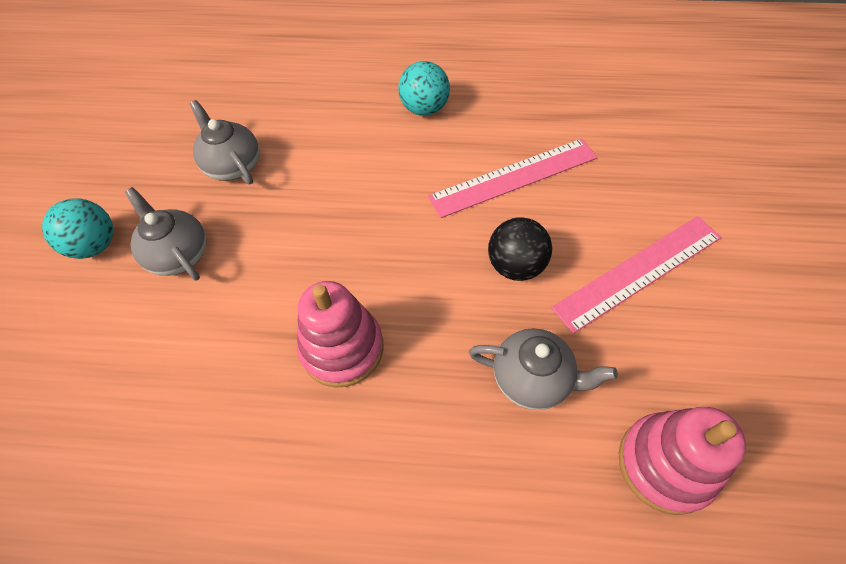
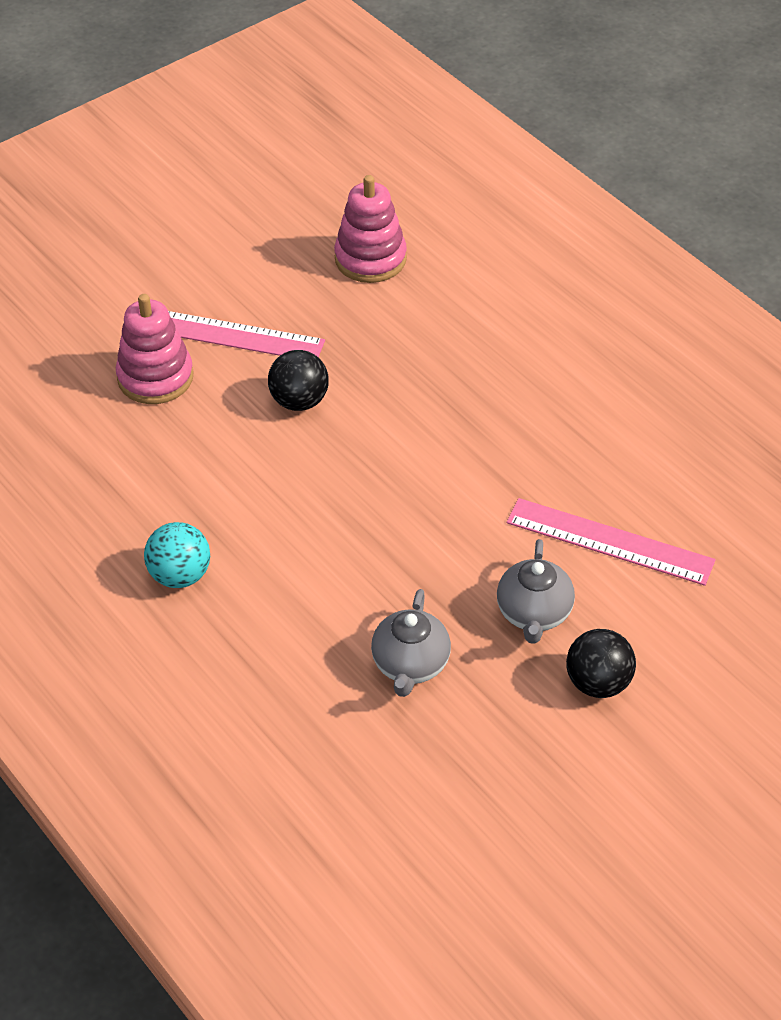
camera: 135 degrees left, 10 degrees down
turquoise ball [42,199,113,259] -> black ball [566,629,636,698]
pink stacking toy [297,281,383,388] -> pink stacking toy moved to [116,294,194,404]
pink ruler [428,139,597,218] -> pink ruler moved to [507,498,716,586]
grey teapot [469,328,618,410] -> none

